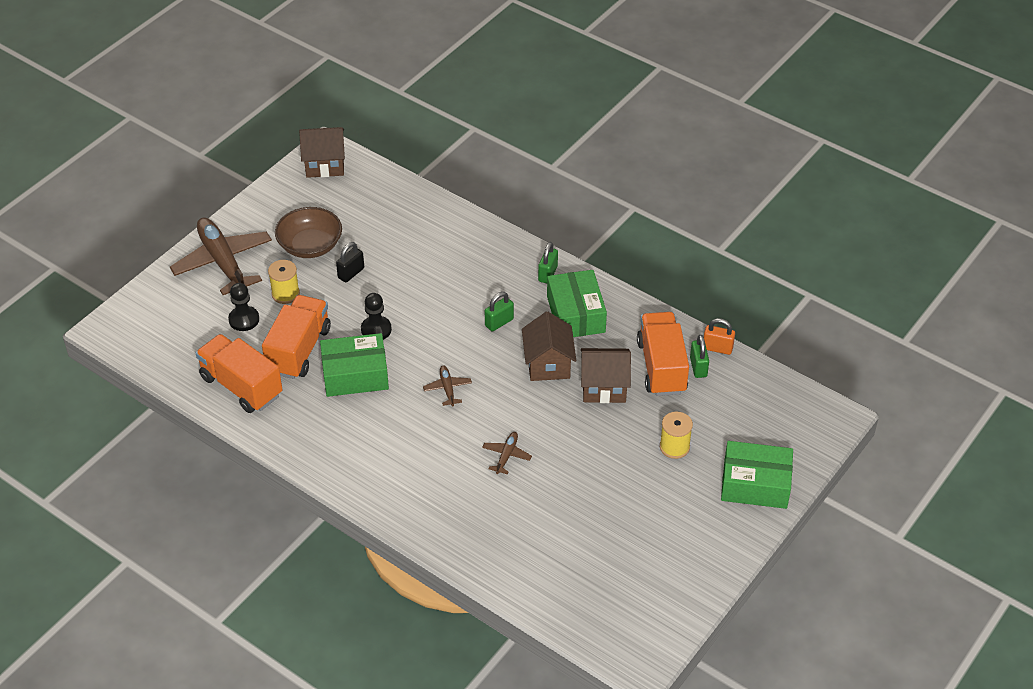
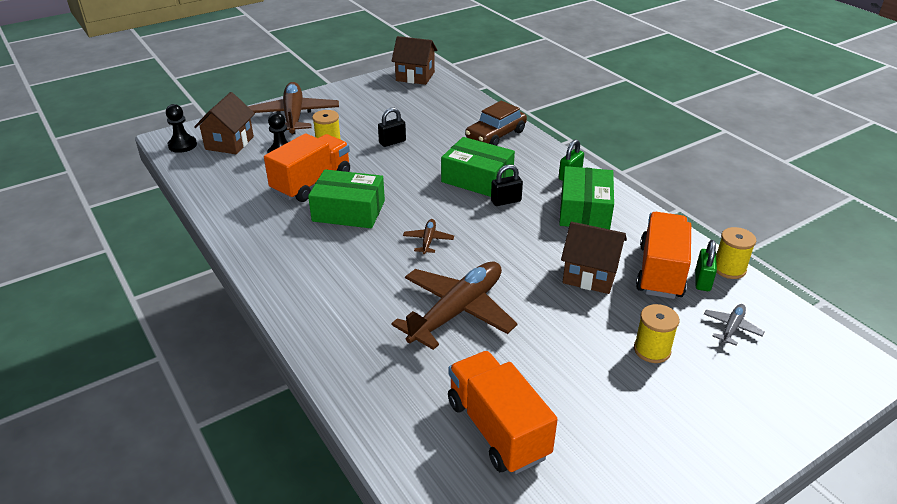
camera: 20 degrees right, 10 degrees down
orange truck [196,334,283,413] -> orange truck moved to [448,351,558,474]
brown bowl [275,207,342,258] -> none
black pawn [361,293,392,340] -> black pawn moved to [166,104,197,153]
brown plane [482,432,532,474] -> brown plane [391,261,518,350], size x2.28
green padlock [485,292,514,332] -> black padlock [491,165,523,206]
brown house [522,311,576,381] -> brown house moved to [194,92,255,154]
orange padlock [704,318,735,355] -> yellow spool [716,227,756,279]
green box [721,441,793,509] -> green box moved to [441,137,515,197]
none -> brown car [465,101,527,146]
none -> grey plane [704,304,764,346]

